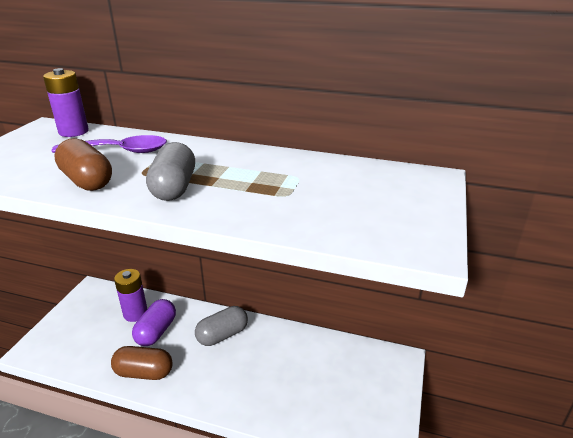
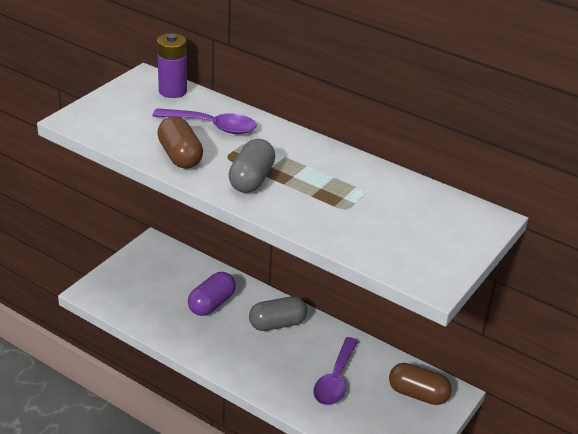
camera: 15 degrees right, 5 degrees up
brown capsule [111,346,173,380] -> brown capsule moved to [389,363,452,405]
purple battery [114,269,147,322] -> none
none -> purple spoon [313,337,358,405]

